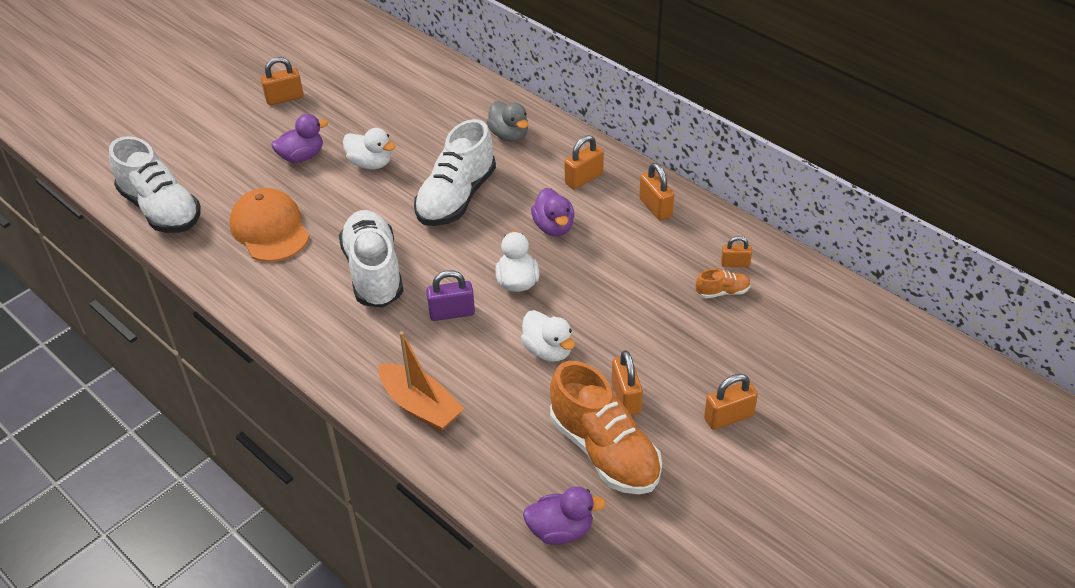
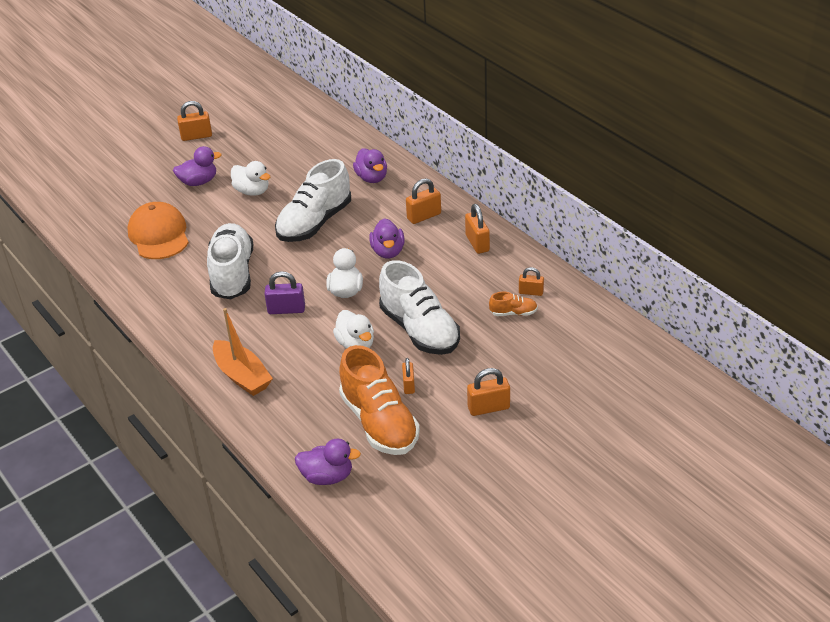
camera: 10 degrees right, 5 degrees down
white shoe [109,136,201,233] -> white shoe moved to [379,260,460,355]
grey duck [487,101,528,142] -> purple duck [353,148,387,183]
orange padlock [612,350,643,415] -> orange padlock [402,358,415,394], size x0.65

